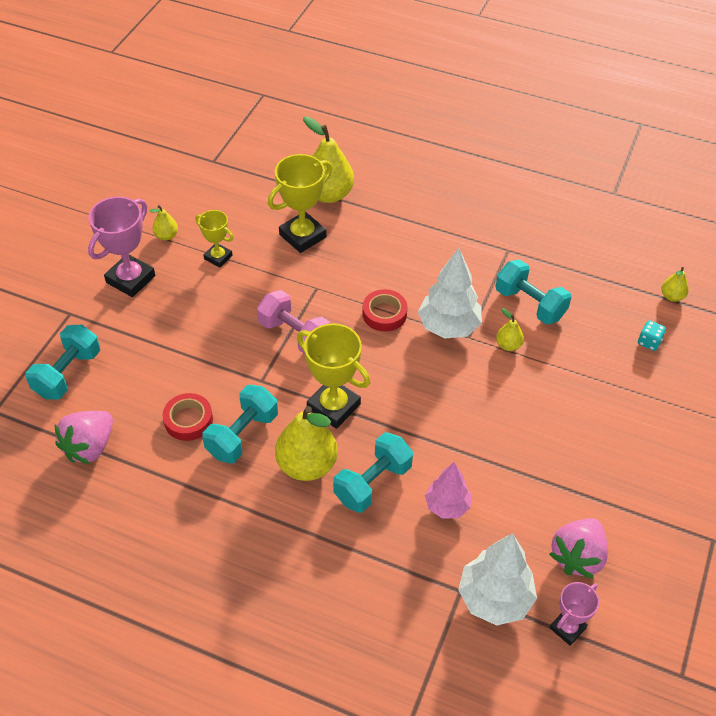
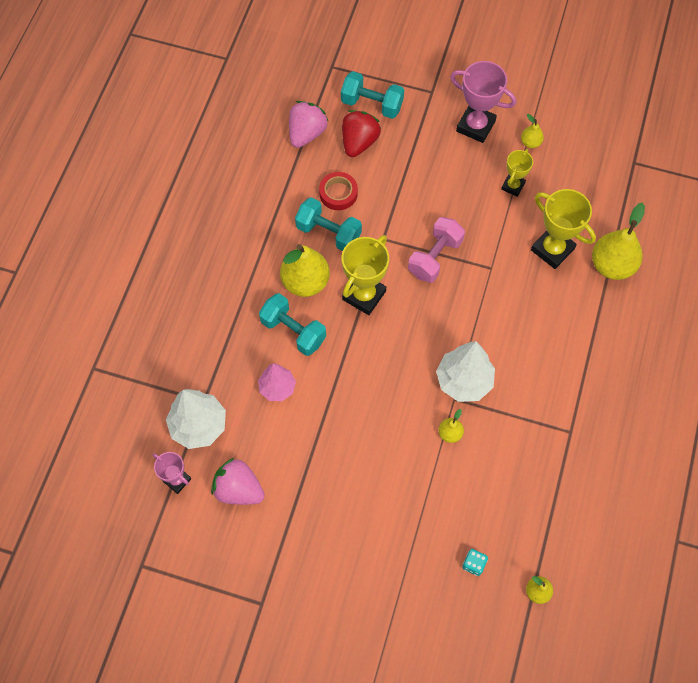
camera: 85 degrees right, 15 degrees up
pink strawberry [55,411,113,464] -> pink strawberry turned 90 degrees clockwise [289,101,328,148]
red tape [362,289,408,332] -> none
turquoise dumbbell [496,260,571,325] -> none
none -> red strawberry [342,110,381,157]

